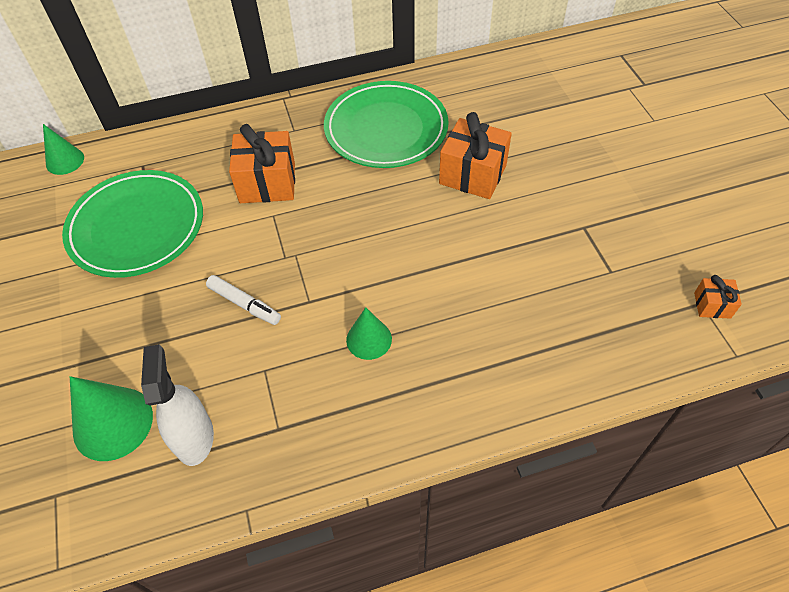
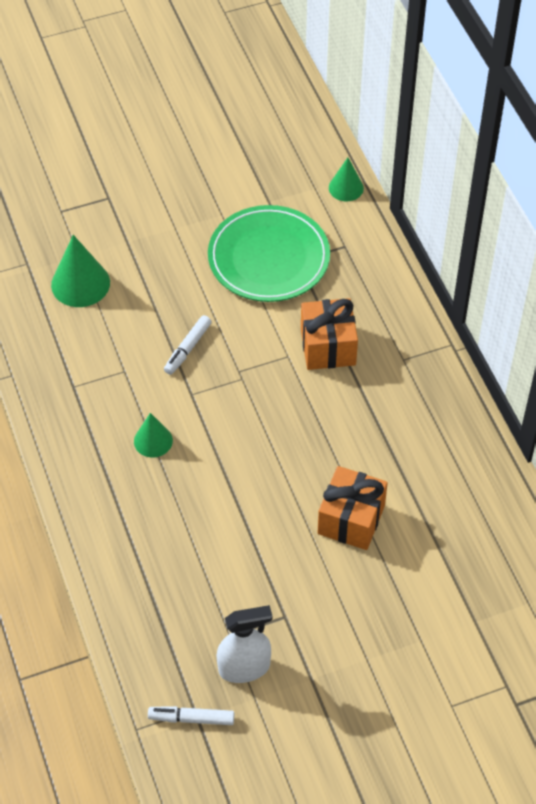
camera: 85 degrees right, 0 degrees up
white spray bottle [141,344,214,466] -> white spray bottle moved to [217,605,272,683]
green plate [324,81,449,168] -> none
orange gift [694,275,742,319] -> white marker [148,706,234,725]

